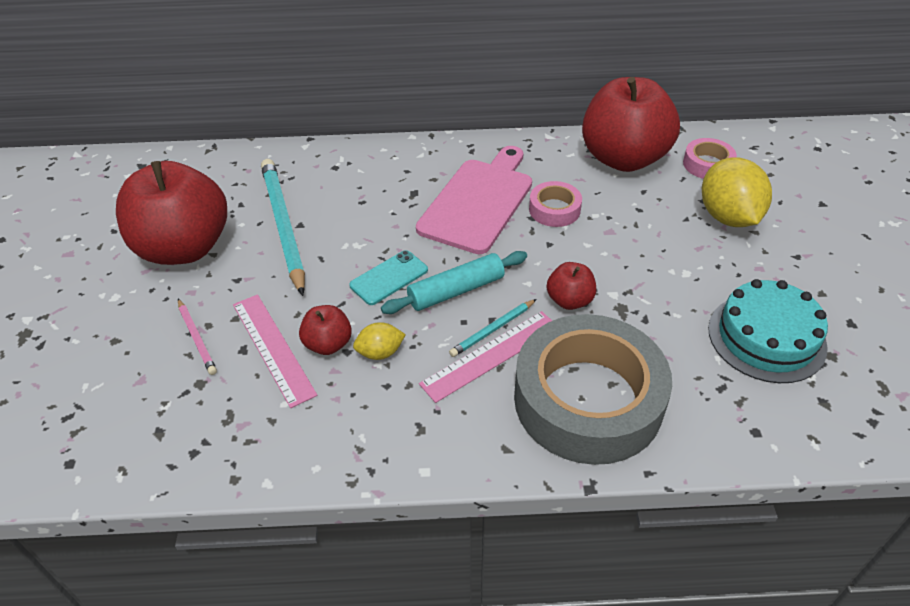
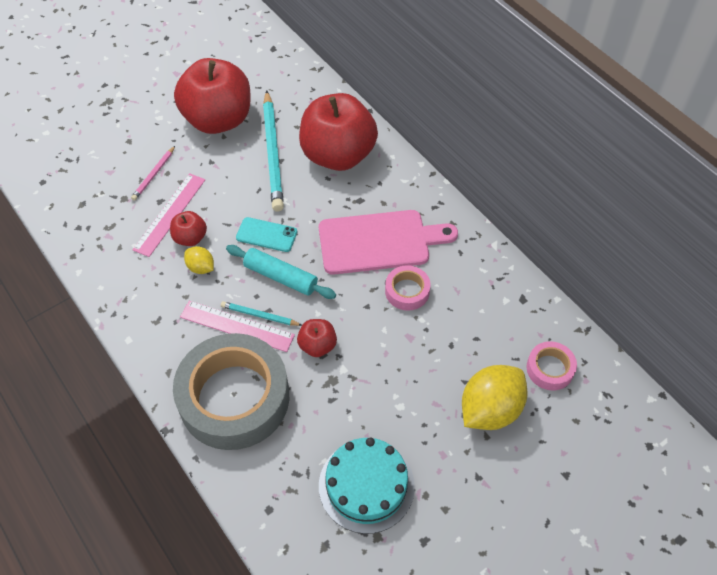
camera: 55 degrees right, 10 degrees up
turquoise pencil [261,159,305,296] -> turquoise pencil turned 135 degrees clockwise [263,91,284,212]
red apple [582,77,680,172] -> red apple moved to [299,93,378,171]

